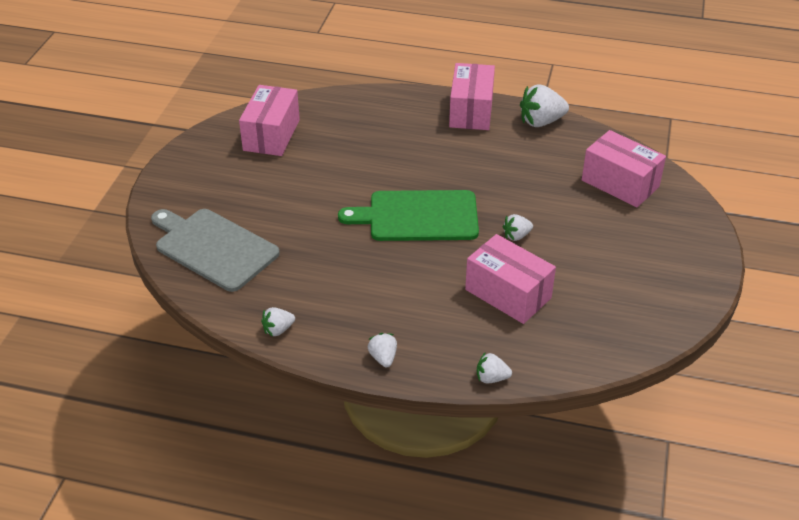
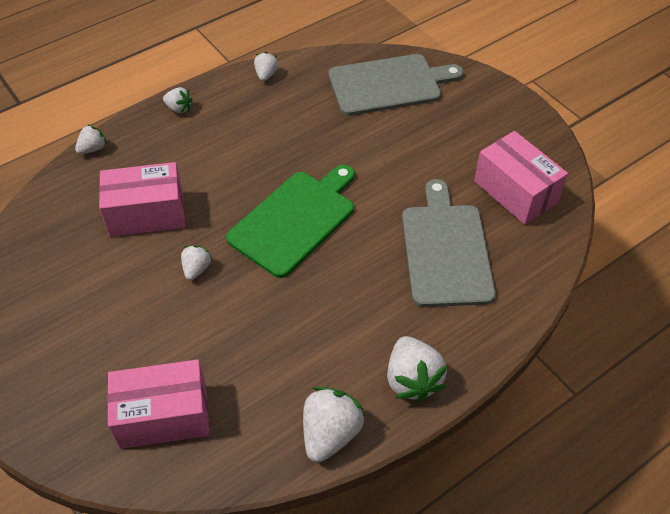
camera: 130 degrees right, 10 degrees up
pink box [449,63,495,130] -> white strawberry [387,336,447,403]
none -> grey cutting board [402,179,496,307]

